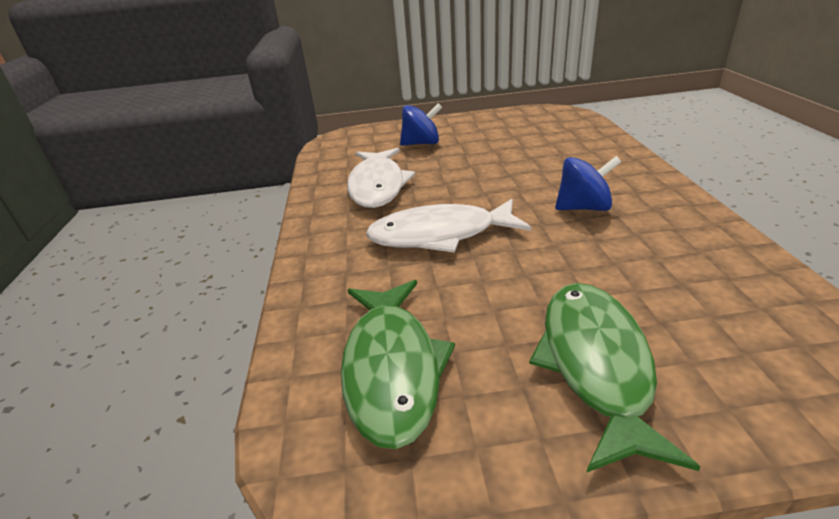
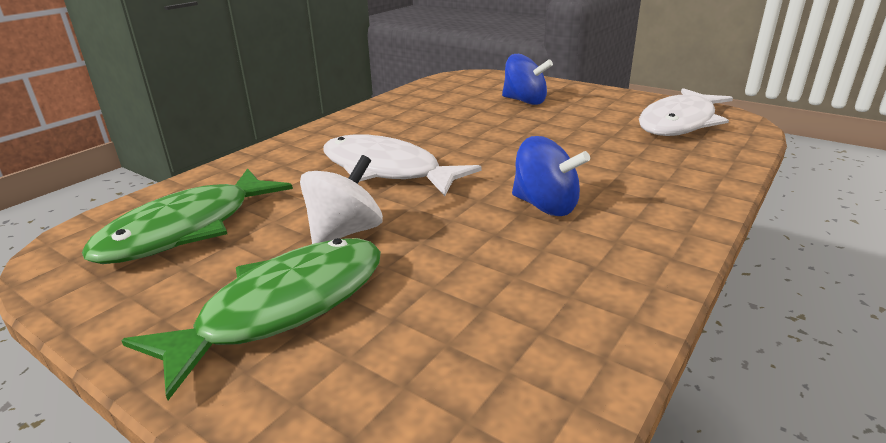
camera: 40 degrees right, 5 degrees down
white fish [347,148,415,208] -> white fish moved to [639,88,733,136]
none -> white spinning top [300,155,383,244]

